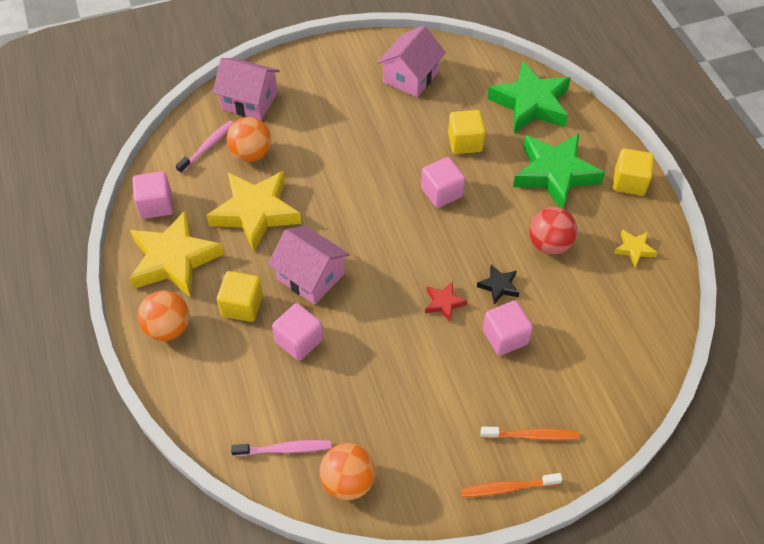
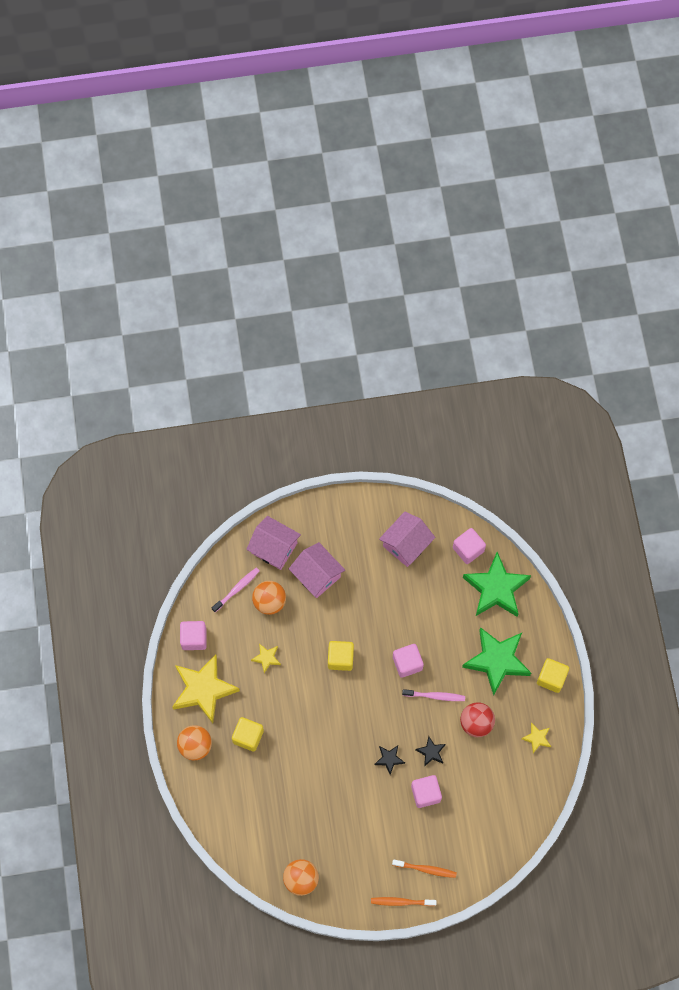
camera: 10 degrees right, 15 degrees up
yellow star [206,171,301,252] -> yellow star [251,644,281,673], size x0.44
pink toothbrush [231,440,331,456] -> pink toothbrush moved to [402,689,465,701]
pink house [268,226,350,305] -> pink house moved to [289,542,345,598]
pink cube [272,303,323,361] -> pink cube moved to [453,528,486,564]
red star [425,281,467,322] -> black star [374,745,405,775]
yellow cube [448,110,486,154] -> yellow cube moved to [328,641,354,671]

